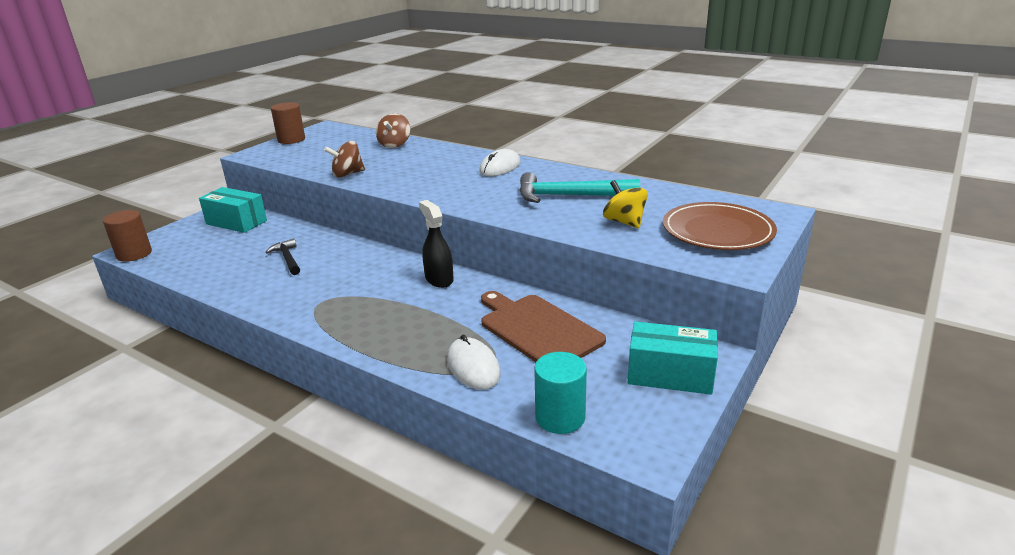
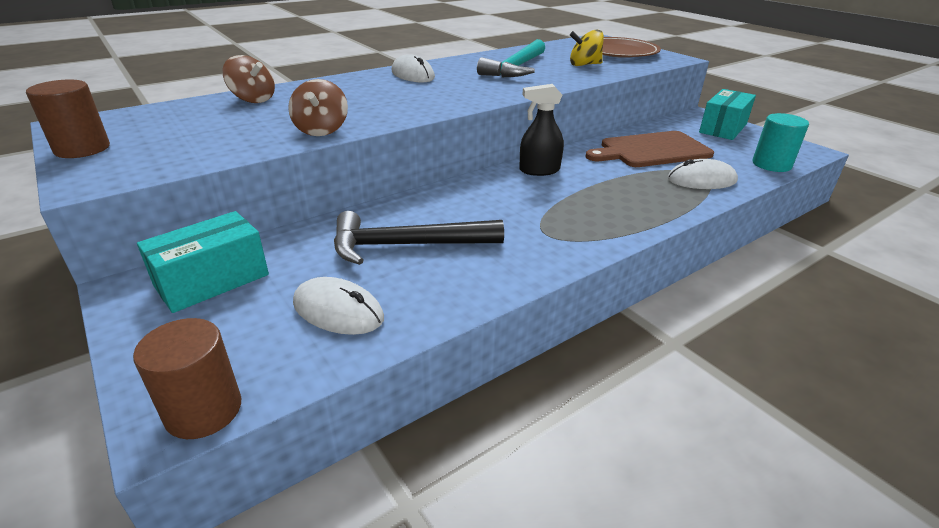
camera: 70 degrees left, 5 degrees up
black hammer [266,239,300,275] -> black hammer [334,211,504,265], size x1.76
none -> white mouse [293,277,384,335]

